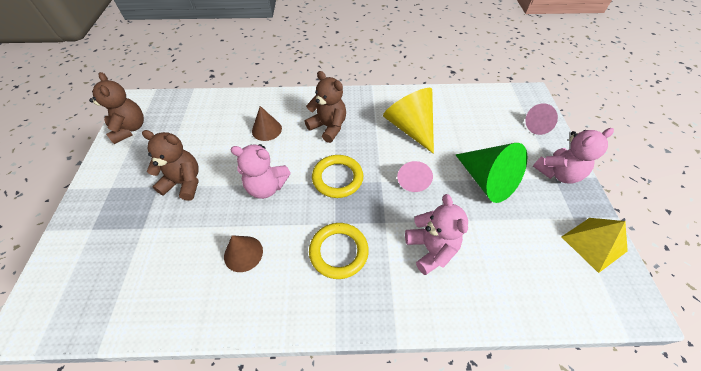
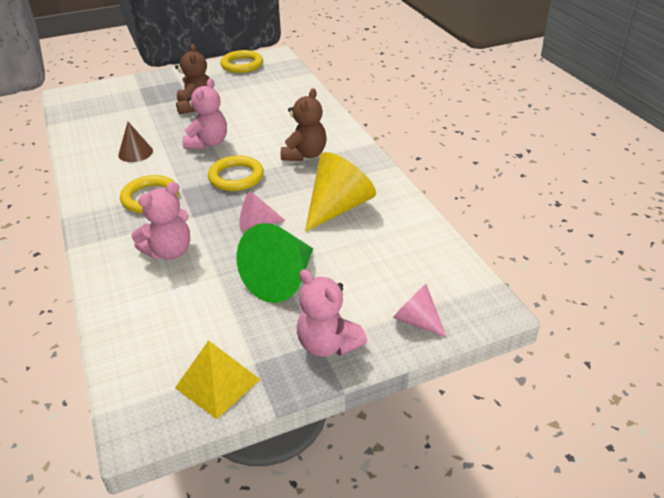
camera: 70 degrees right, 15 degrees down
brown teddy bear [89,72,144,144] -> yellow ring [221,50,263,73]
pink teddy bear [231,144,291,199] -> pink teddy bear turned 150 degrees counterclockwise [182,78,227,149]
brown cone [252,106,282,141] -> none

